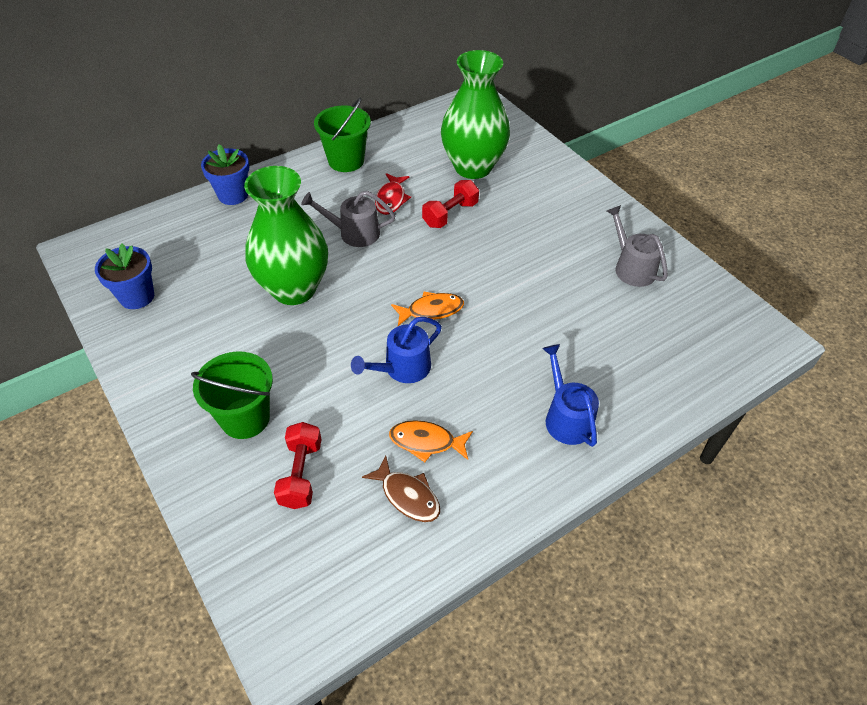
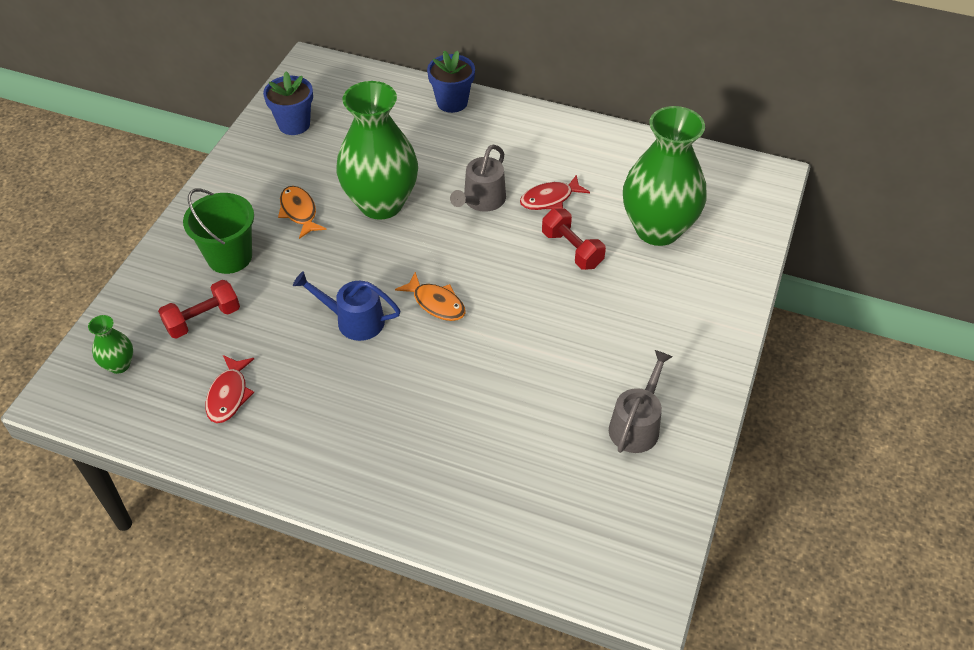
camera: 55 degrees right, 0 degrees up
grey watering can [301,191,396,247] -> grey watering can turned 120 degrees counterclockwise [450,144,506,212]
green bucket [314,98,371,172] -> none
brown fish [362,455,440,522] -> red fish [205,355,254,423]
orange fish [389,420,473,462] -> orange fish moved to [278,186,327,239]
red dumbbell [422,180,479,228] -> red dumbbell turned 45 degrees clockwise [542,209,606,270]
blue watering can [542,344,599,447] -> none
none -> green vase [88,315,133,374]

